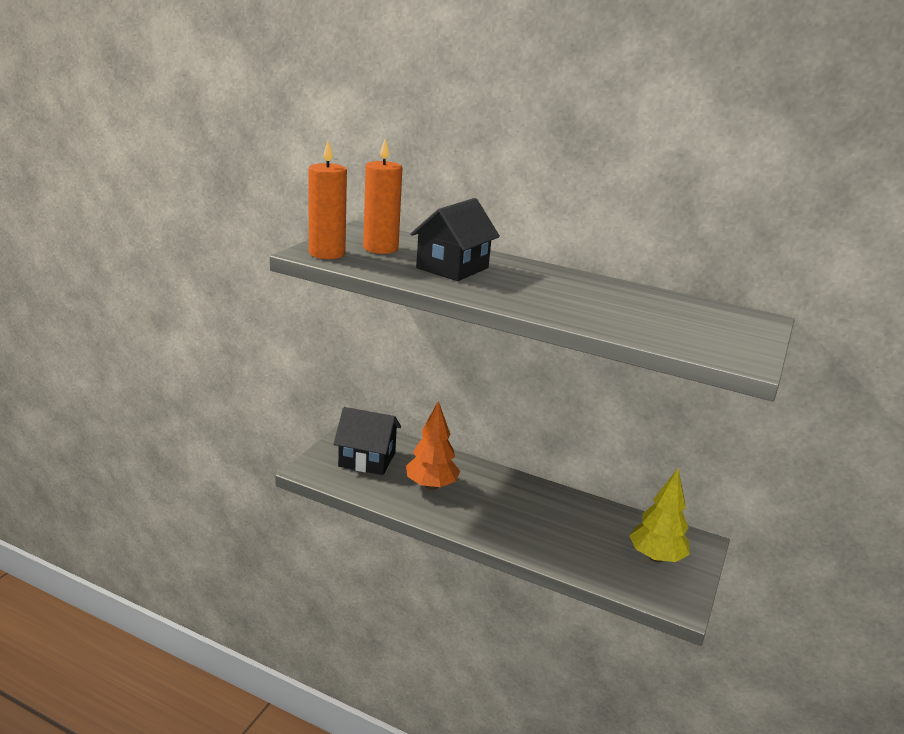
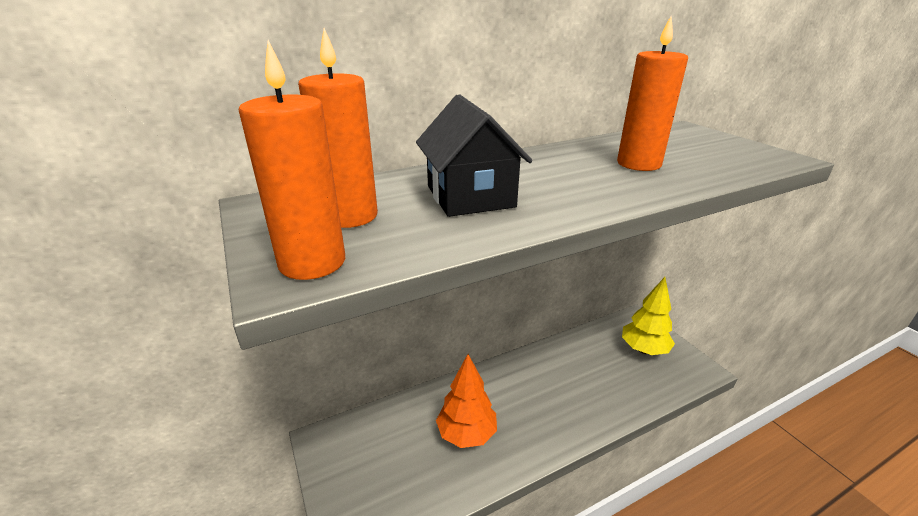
camera: 50 degrees left, 5 degrees up
black house [334,407,401,475] -> none
none -> orange candle [617,16,688,171]

